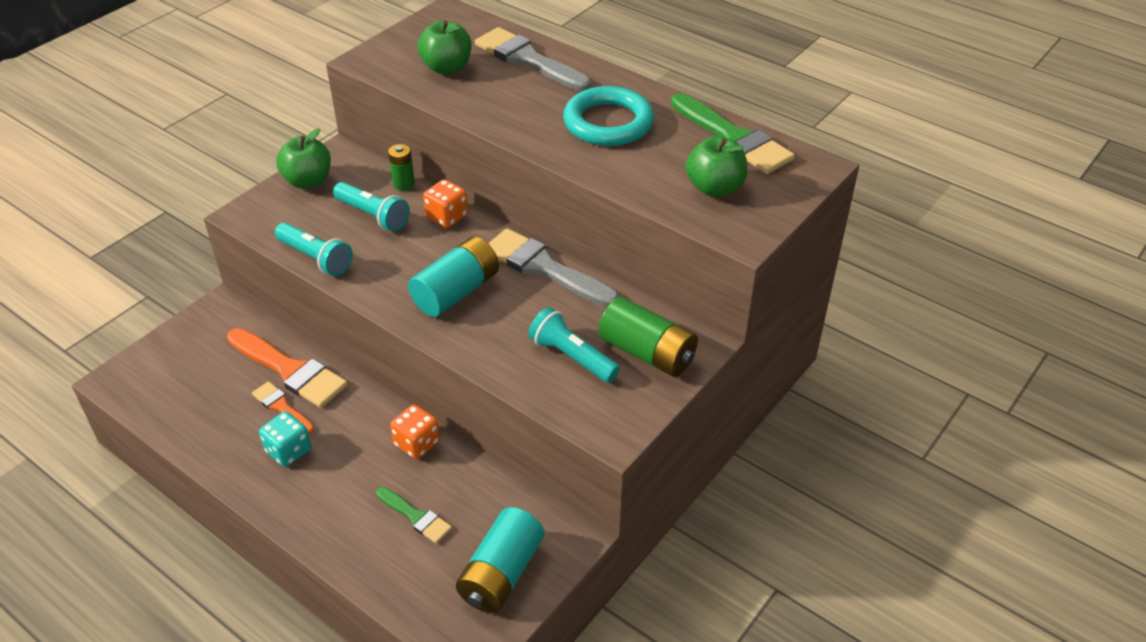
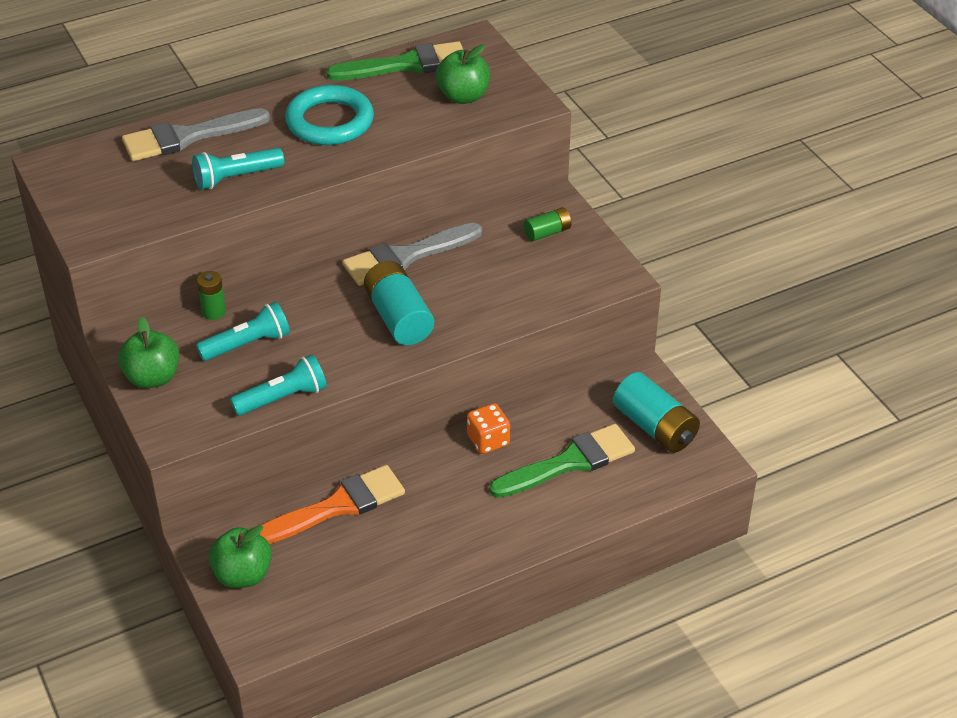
camera: 65 degrees left, 0 degrees up
orange brush [252,381,314,434] -> none
turquoise dice [259,412,311,467] -> none
green brush [376,487,452,544] -> green brush [489,424,635,498], size x1.83
green apple [418,21,471,74] -> green apple moved to [209,525,272,588]
orange dice [423,179,468,228] -> none
turquoise flashlight [528,307,620,383] -> turquoise flashlight moved to [192,148,284,190]
green battery [598,297,698,377] -> green battery [524,207,572,242], size x0.55

